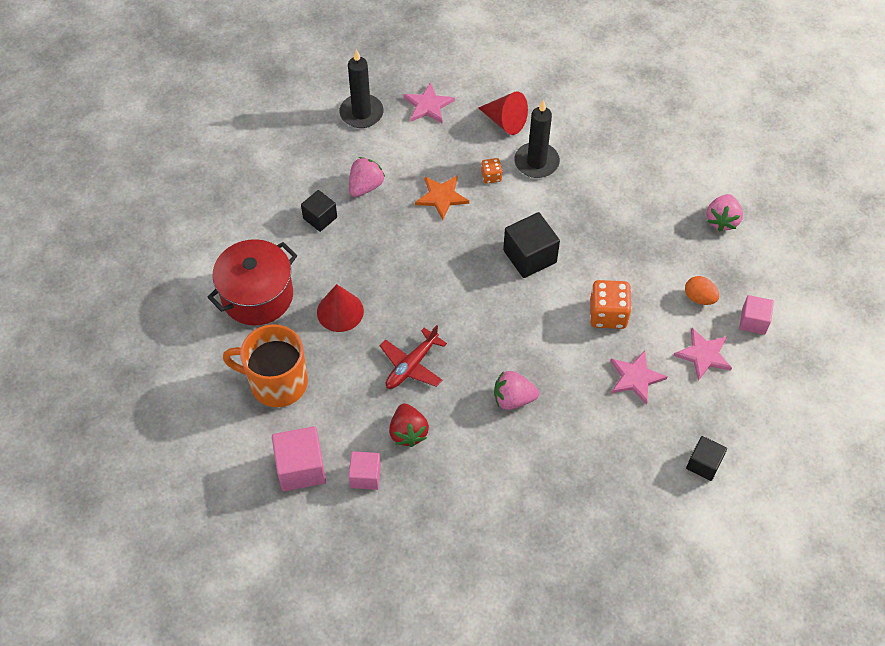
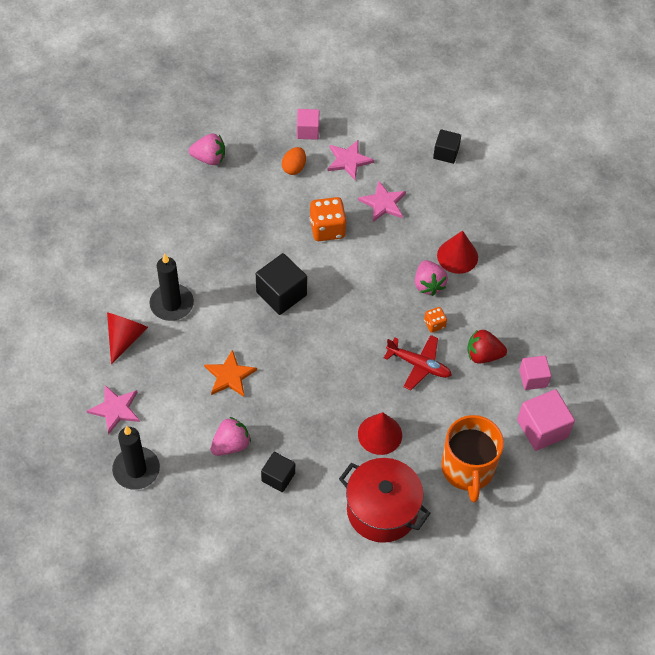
camera: 105 degrees left, 0 degrees up
pink strawberry [349,157,385,197] -> pink strawberry turned 120 degrees clockwise [211,417,251,456]
red strawberry [389,404,429,447] -> red strawberry turned 150 degrees counterclockwise [467,329,507,363]
orange dice [481,158,502,184] -> orange dice moved to [424,307,447,333]
none -> red cone [437,231,478,274]

